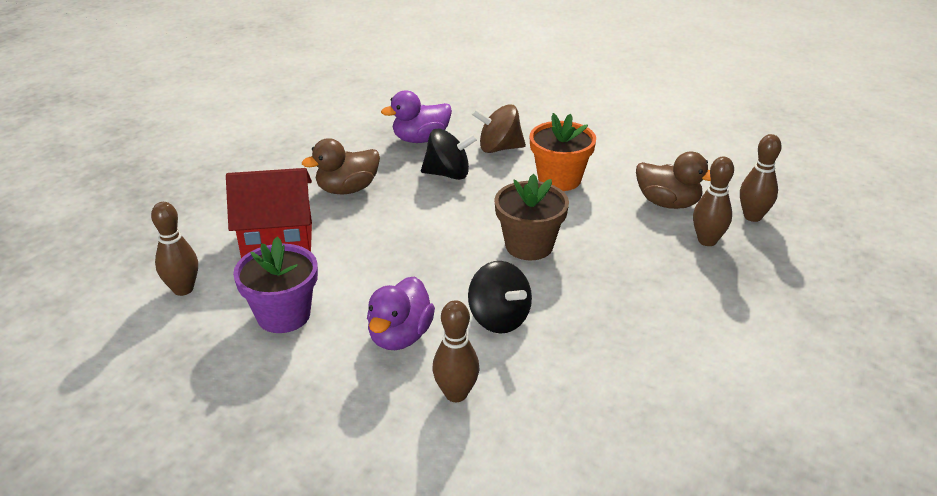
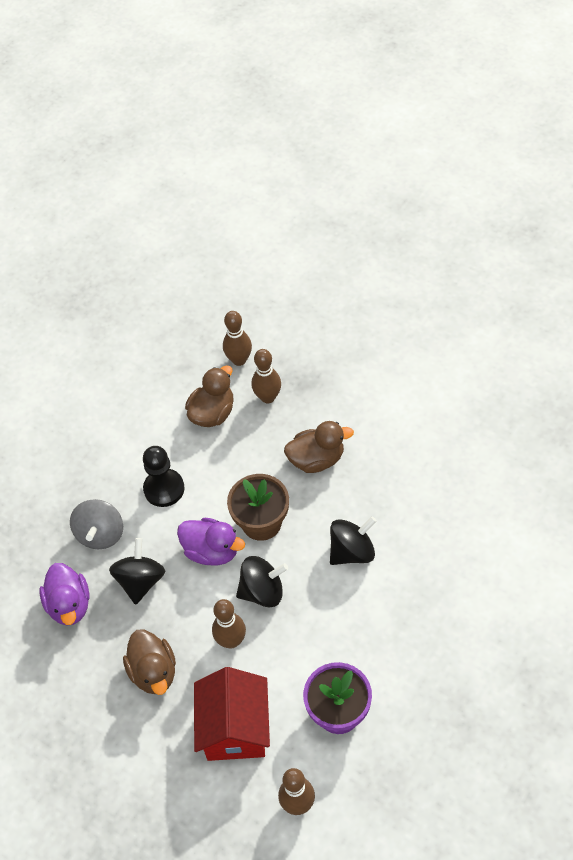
camera: 80 degrees left, 20 degrees up
purple duck [367,276,435,350] -> purple duck moved to [177,518,245,566]
brown bowling pin [432,300,479,402] -> brown bowling pin moved to [212,599,246,648]
brown spinning top [472,104,526,153] -> grey spinning top [70,499,123,549]
orange flower pot [529,113,596,191] -> black pawn [143,446,185,507]
none -> black spinning top [236,556,288,607]
none -> brown duck [284,421,354,473]

